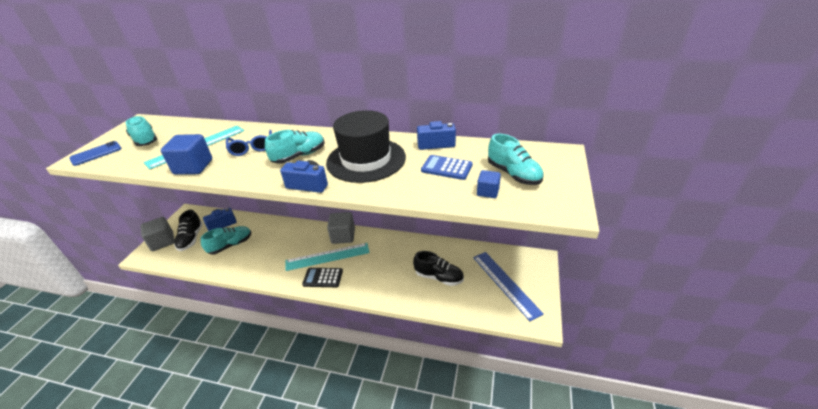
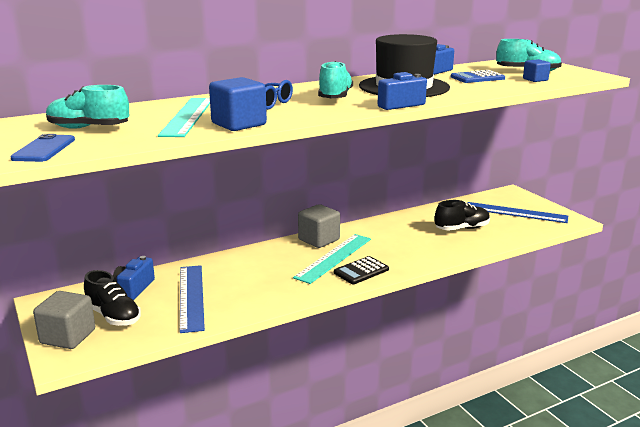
camera: 45 degrees left, 15 degrees down
turquoise shoe [201,226,251,255] -> blue ruler [180,265,205,333]

